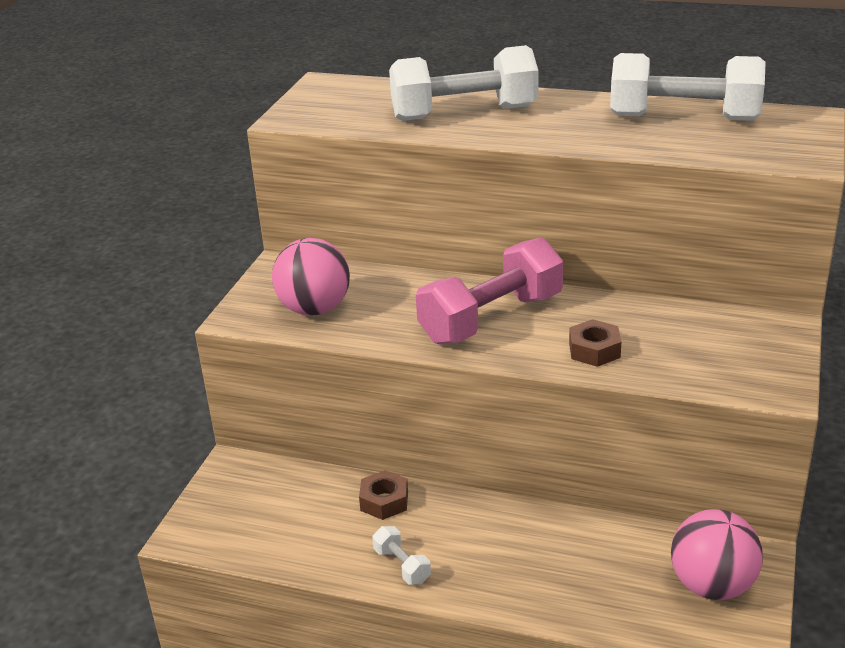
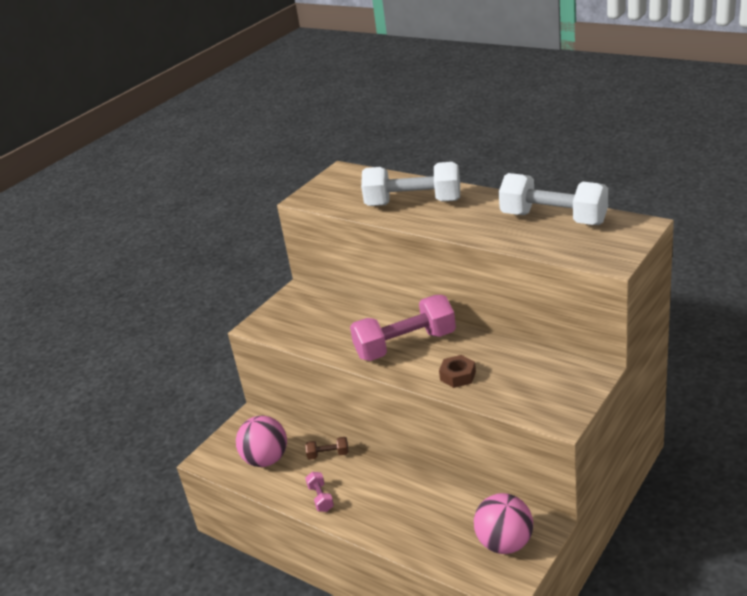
camera: 20 degrees right, 0 degrees up
pink ball [272,238,350,315] -> pink ball moved to [236,416,287,467]
brown nut [359,470,408,520] -> brown dumbbell [305,437,349,460]
white dumbbell [372,526,431,585] -> pink dumbbell [305,472,334,512]

